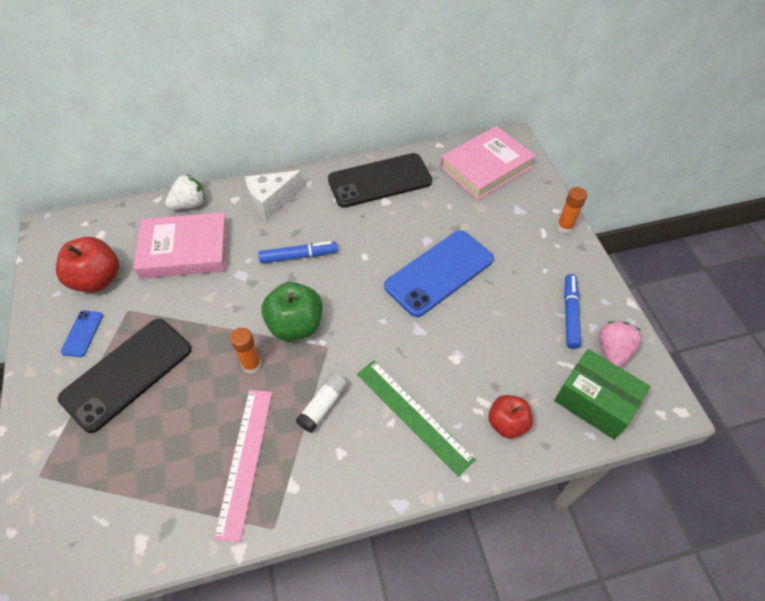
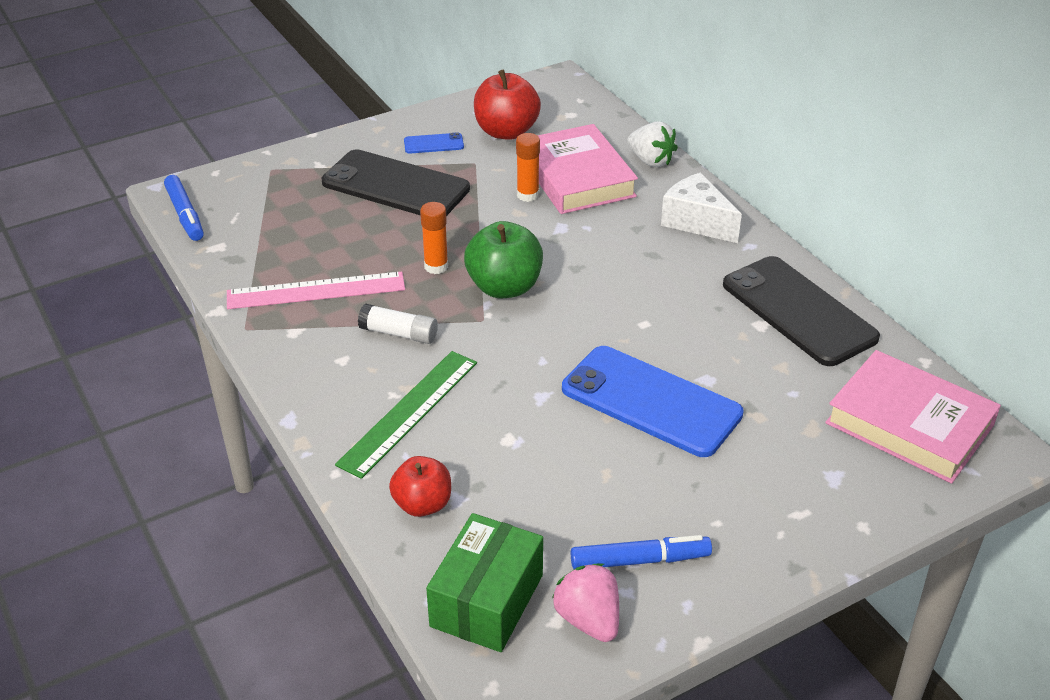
camera: 75 degrees right, 15 degrees down
blue marker [258,241,338,263] -> blue marker moved to [164,175,204,241]
orange glue stick [557,187,587,233] -> orange glue stick moved to [516,133,540,202]
pink strawberry [599,321,642,367] -> pink strawberry turned 120 degrees counterclockwise [552,563,619,642]

